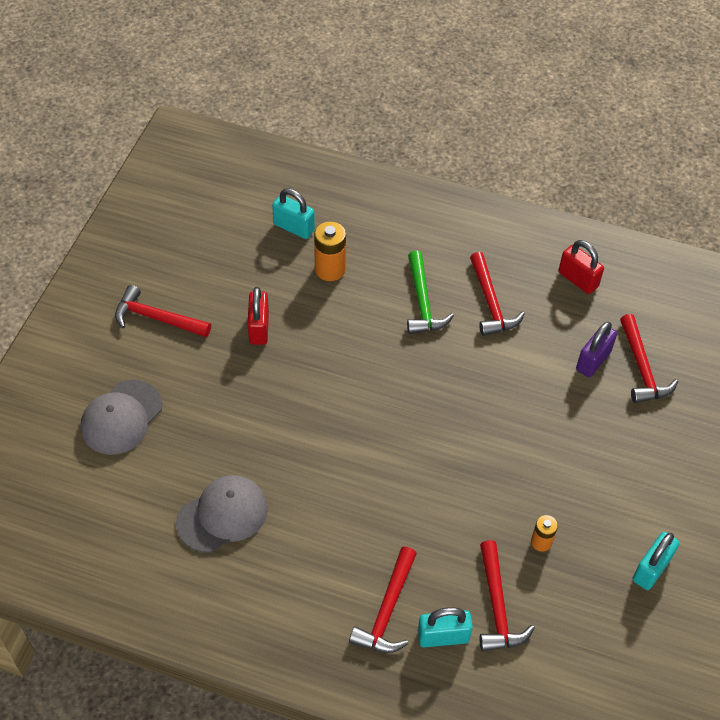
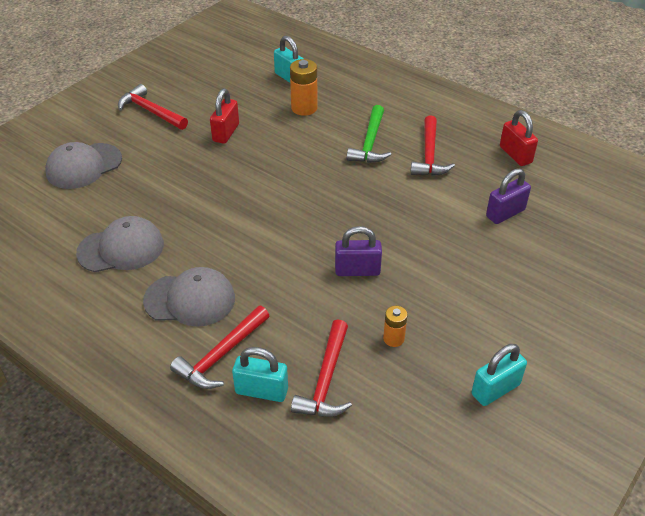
camera: 20 degrees right, 10 degrees down
red hammer [620,314,678,403] -> none
none -> grey cap [143,267,235,327]
none -> purple padlock [335,226,382,276]

